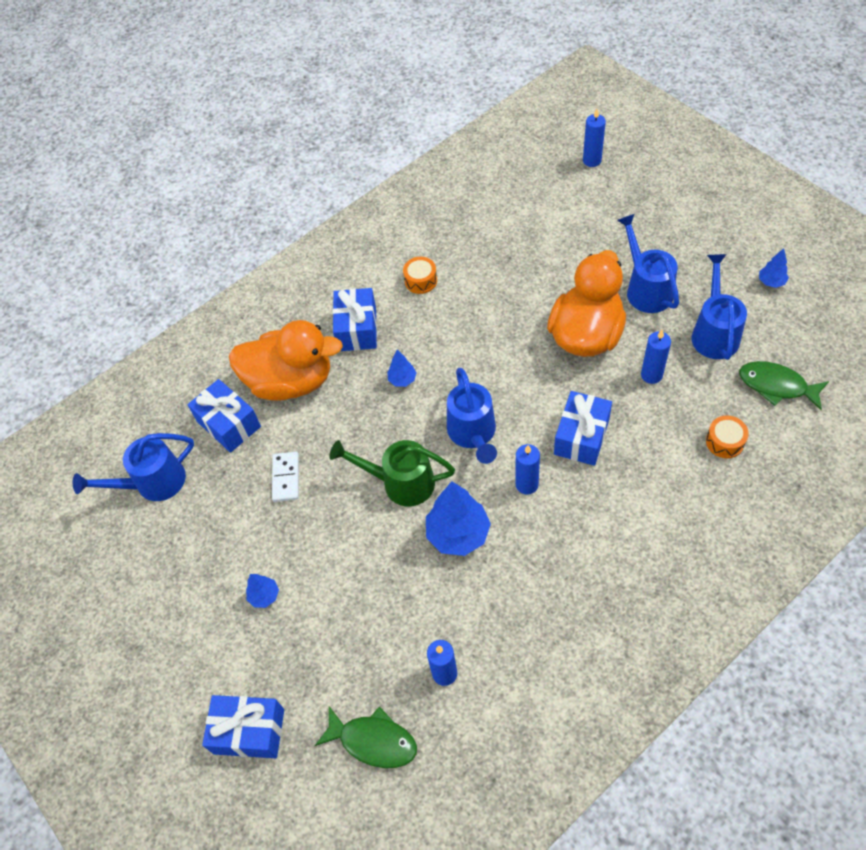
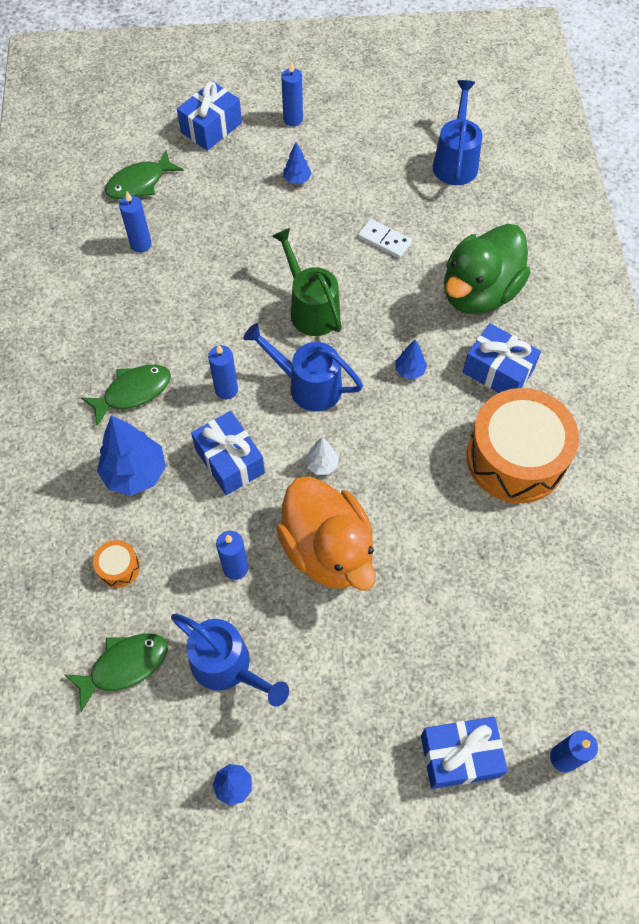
camera: 120 degrees right, 5 degrees up
blue gift [187,379,261,453] -> blue gift moved to [421,717,508,789]
orange duck [229,320,343,401] -> green duck [444,224,530,314]
green watering can [329,440,455,507] -> green watering can turned 75 degrees counterclockwise [272,228,342,336]
orange drum [403,257,437,294] -> orange drum [467,388,579,503], size x2.50
blue tree [426,481,491,556] -> blue tree moved to [97,415,166,495]
blue watering can [617,214,679,313] -> none
none -> green fish [81,365,171,426]
none -> blue candle [281,61,303,126]
none -> white tree [305,437,339,475]

